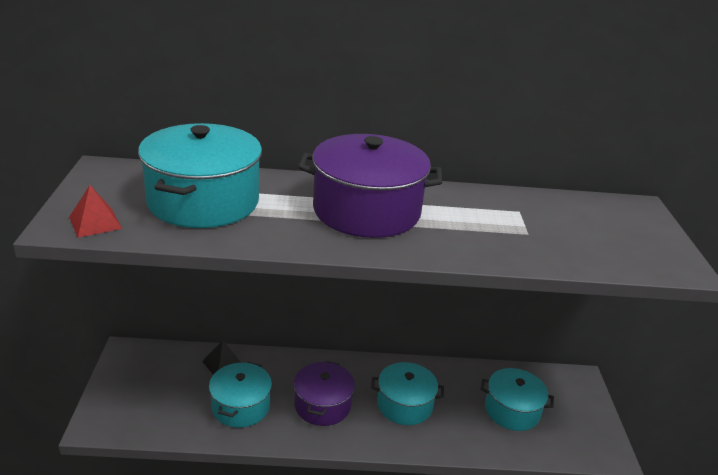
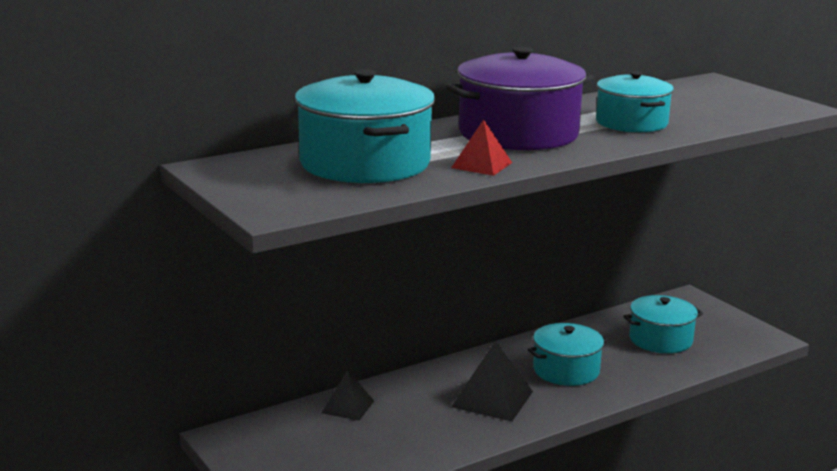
camera: 30 degrees left, 10 degrees down
red pyramid [69,185,122,238] -> red pyramid moved to [451,119,512,176]
turquoise pot [209,362,272,428] -> turquoise pot moved to [596,71,674,133]
purple pot [294,361,355,426] -> black pyramid [451,341,533,422]

